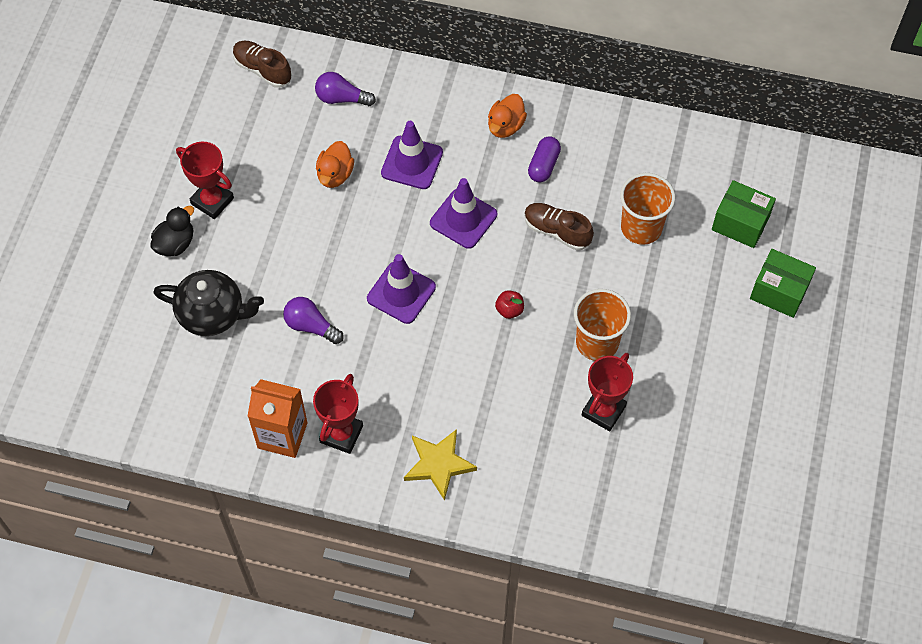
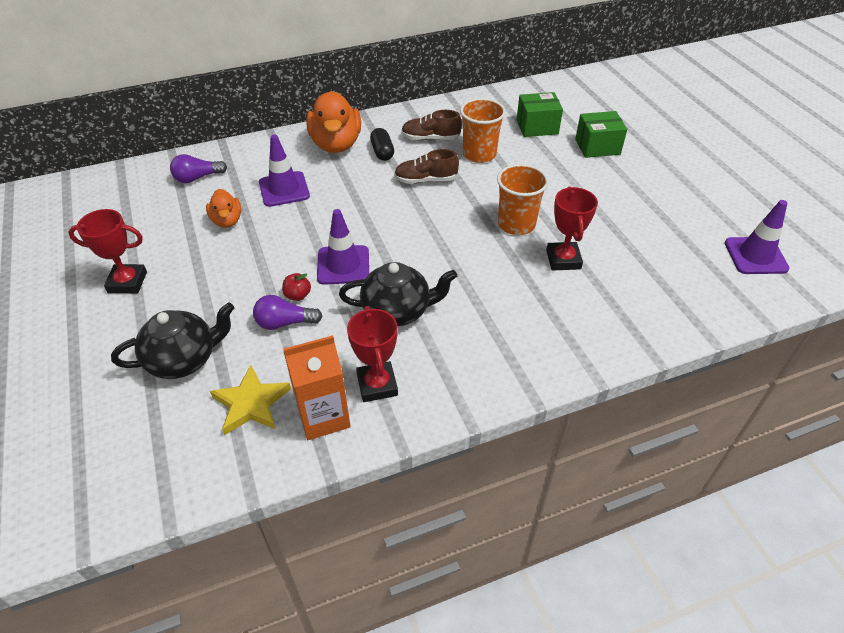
camera: 35 degrees left, 15 degrees down
black duck [151,206,194,256] -> none
brown shoe [233,41,292,88] -> brown shoe moved to [401,110,462,140]
yellow star [404,429,477,501] -> yellow star moved to [210,365,291,435]
purple traffic cone [430,178,497,249] -> purple traffic cone moved to [725,200,789,274]
orange duck [488,94,527,138] -> orange duck [306,91,361,153], size x1.82
red apple [495,290,524,319] -> red apple moved to [282,273,311,301]
purple capsule [528,136,561,183] -> black capsule [370,128,394,161]
none -> black teapot [339,262,457,326]

